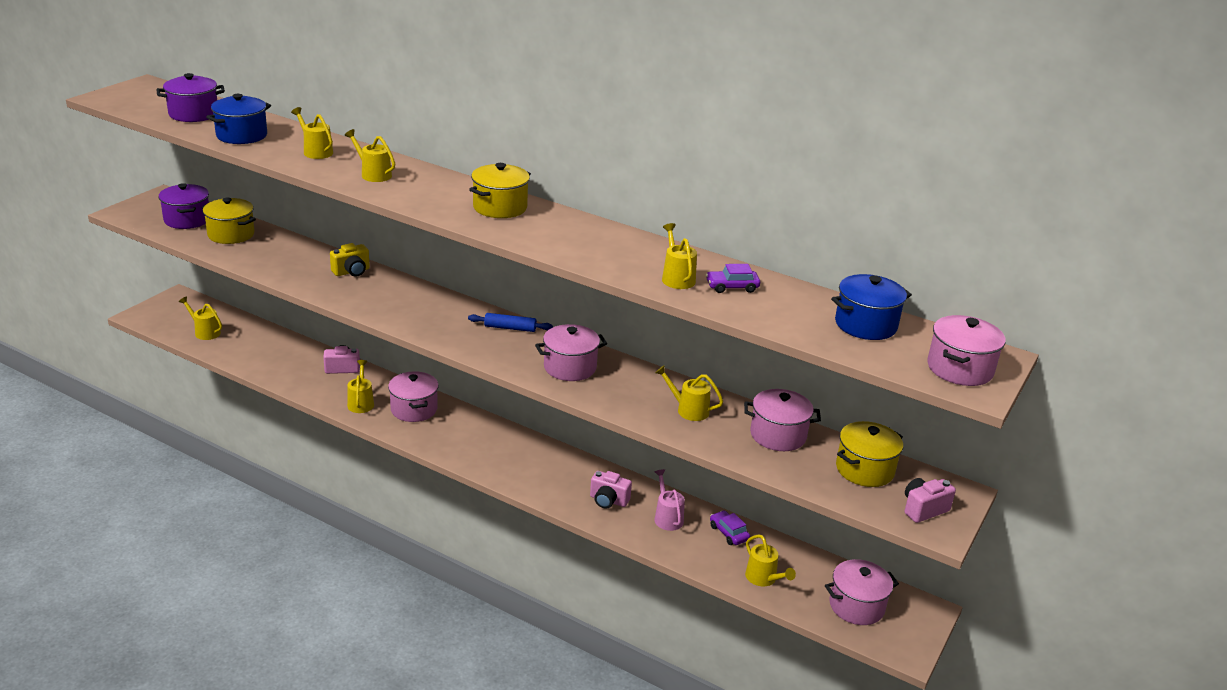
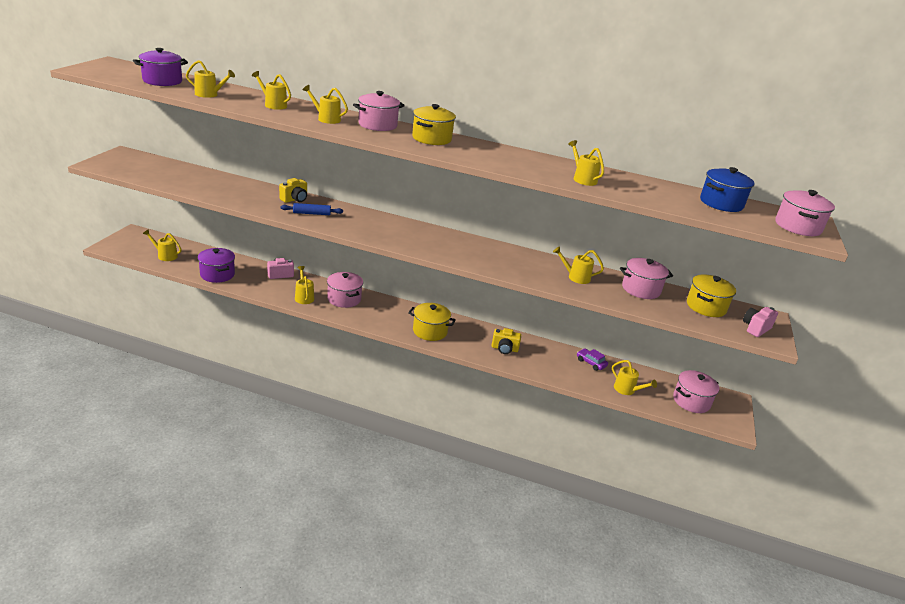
camera: 15 degrees left, 0 degrees up
purple pot [158,183,209,229] -> purple pot moved to [198,248,235,283]
yellow pot [202,198,256,244] -> yellow pot moved to [408,303,456,341]
blue pot [206,94,271,144] -> yellow watering can [186,60,235,98]
blue rolling pin [468,313,553,332] -> blue rolling pin moved to [280,203,343,215]
pink pot [535,324,607,381] -> pink pot moved to [353,91,405,131]
pink camera [590,471,632,509] -> yellow camera [491,328,521,354]
pink watering can [654,469,685,531] -> none
purple car [706,264,760,293] -> none

